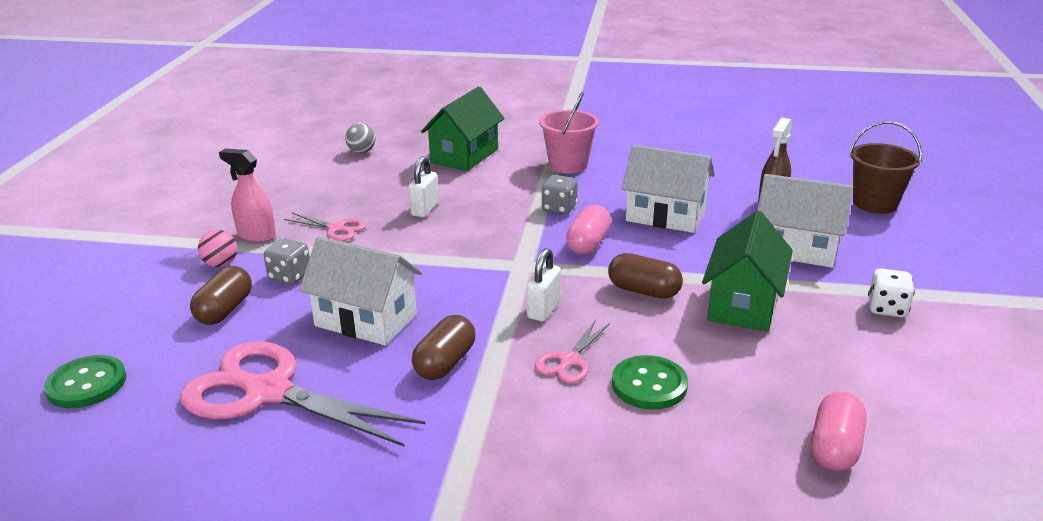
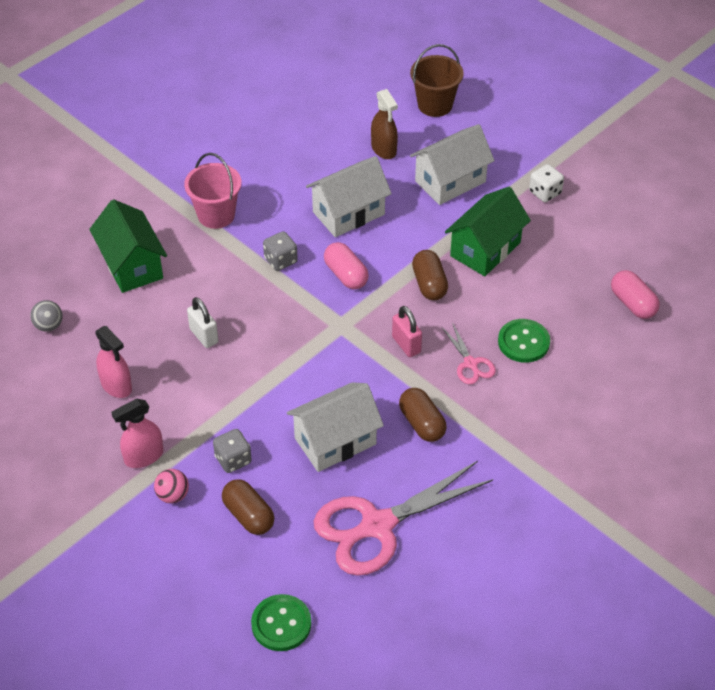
camera: 55 degrees left, 20 degrees up
pink scissors [284,213,366,241] -> none
white padlock [527,248,561,321] -> pink padlock [392,306,422,357]
brown capsule [608,253,683,299] -> brown capsule turned 75 degrees counterclockwise [412,250,448,300]
green house [702,210,793,332] -> green house turned 75 degrees clockwise [445,187,531,276]
none -> pink spray bottle [95,326,132,398]

